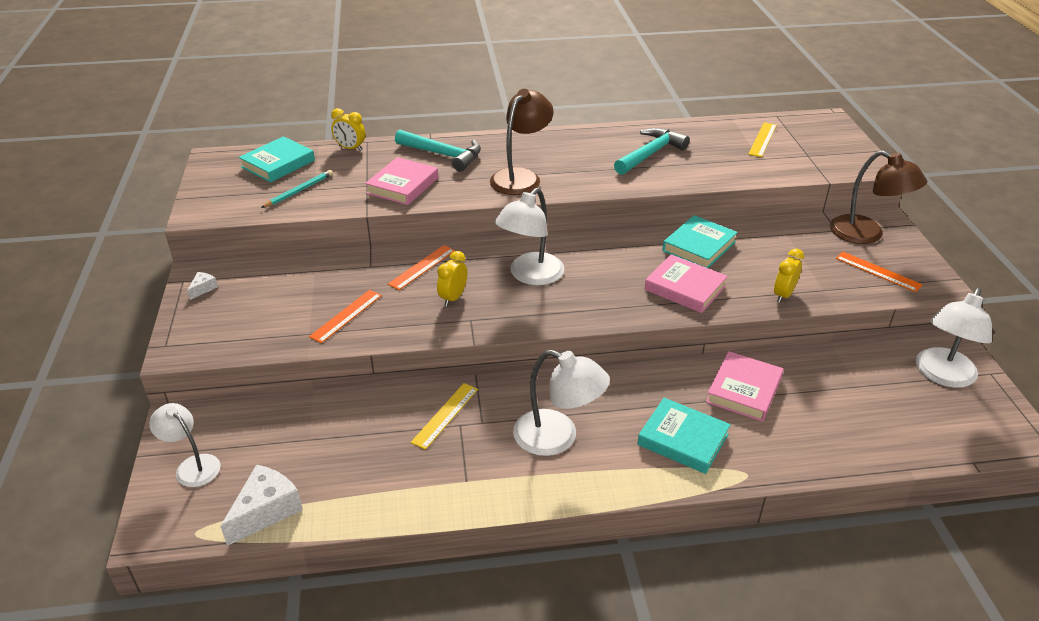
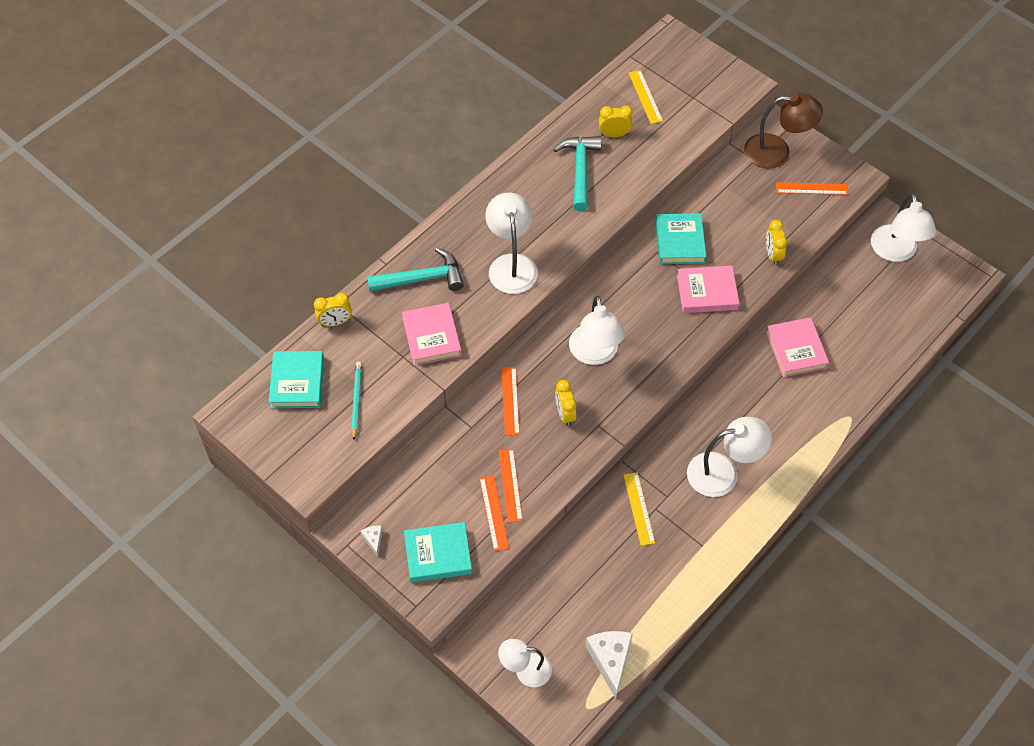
camera: 40 degrees left, 20 degrees up
brown lamp [490,89,554,195] -> white lamp [485,193,538,294]
turquoise book [637,398,731,474] -> turquoise book moved to [404,522,472,583]
none -> orange ruler [480,475,509,551]
none -> yellow clock [599,106,633,137]

